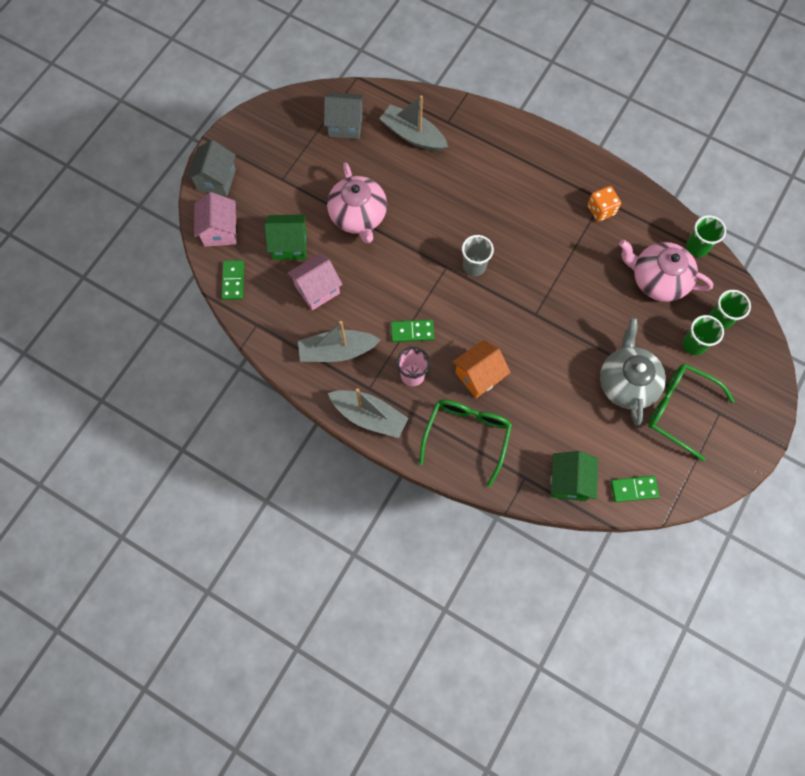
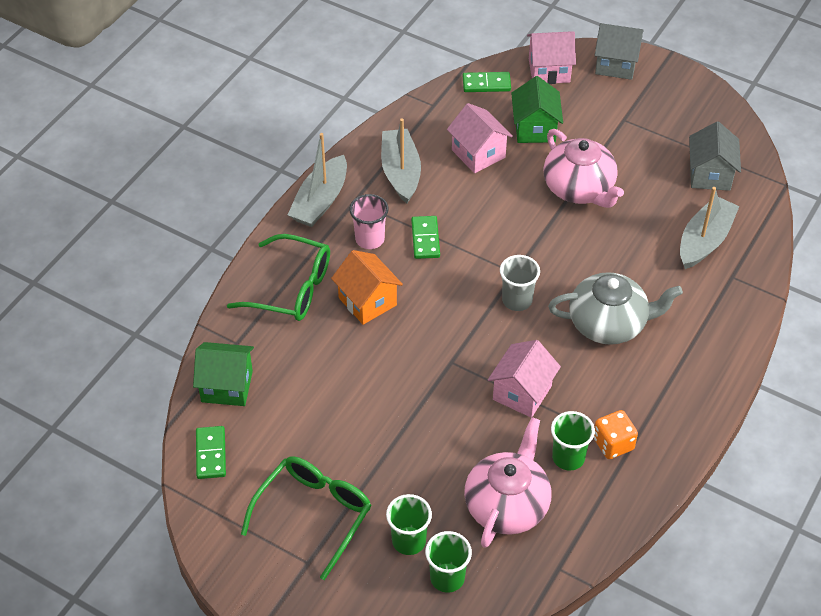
camera: 90 degrees right, 20 degrees down
pink teapot [327,163,387,244] -> pink teapot turned 105 degrees counterclockwise [543,129,624,208]
grey teapot [600,318,666,425] -> grey teapot moved to [548,272,683,345]
green cup [686,215,726,257] -> green cup moved to [551,411,595,471]
none -> pink house [488,340,561,417]

